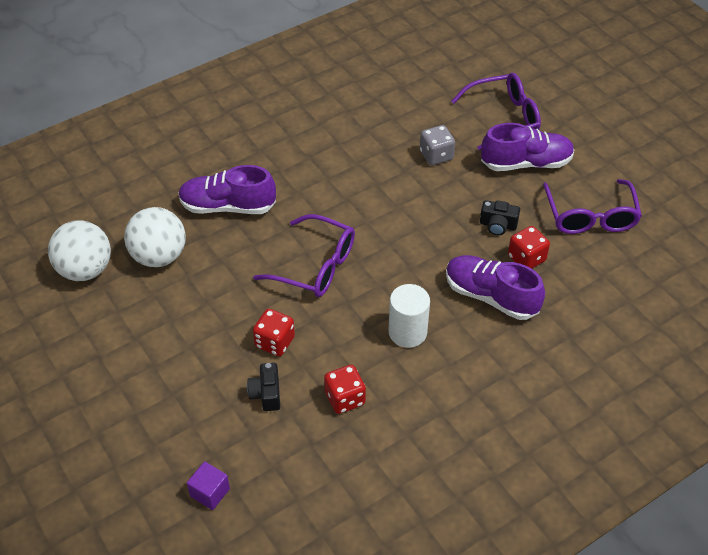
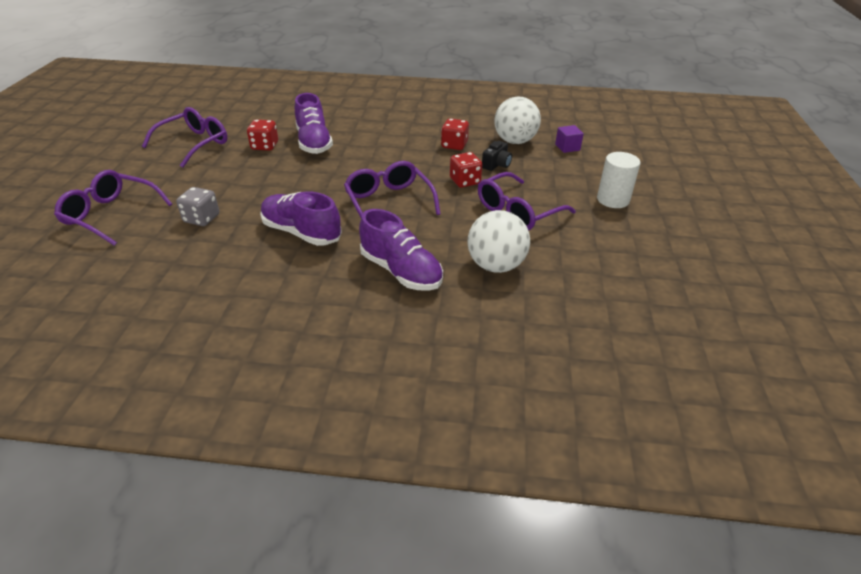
camera: 140 degrees left, 10 degrees down
white ball [48,220,111,281] -> white ball moved to [494,97,541,144]
white cylinder [389,284,430,348] -> white cylinder moved to [597,152,641,208]
black camera [480,200,520,235] -> none
purple shoe [481,123,575,171] -> purple shoe moved to [260,191,342,246]
none -> purple glasses [478,172,576,230]

